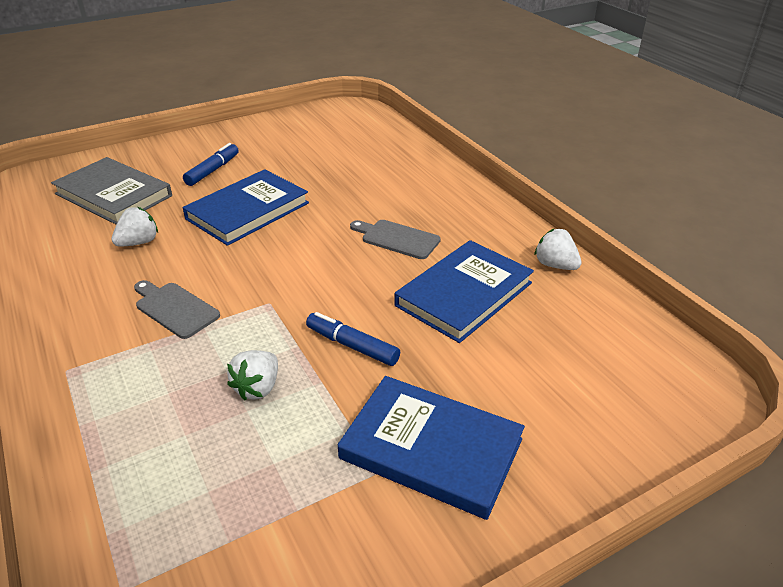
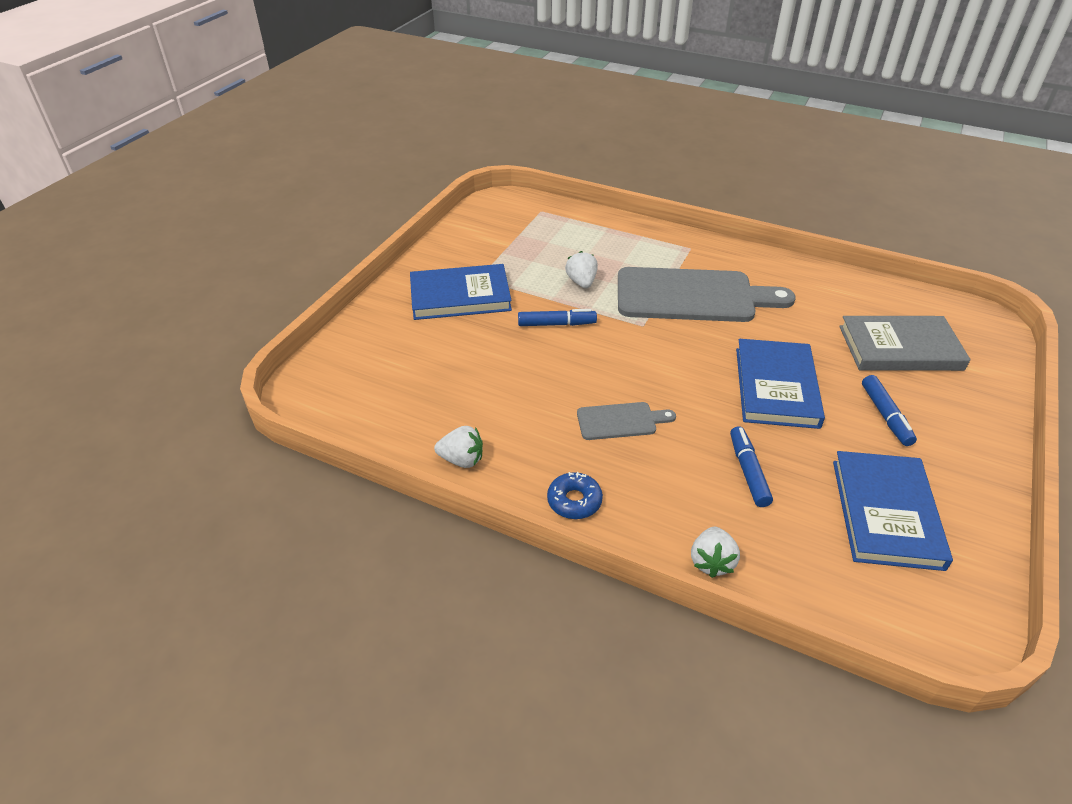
camera: 145 degrees right, 5 degrees up
white strawberry [111,207,158,247] -> white strawberry moved to [691,527,740,578]
grey cutting board [134,280,220,339] -> grey cutting board [618,267,796,322], size x2.13
blue book [394,240,534,343] -> blue book moved to [833,451,953,571]
none -> blue donut [547,472,603,519]
none -> blue marker [730,426,773,507]

